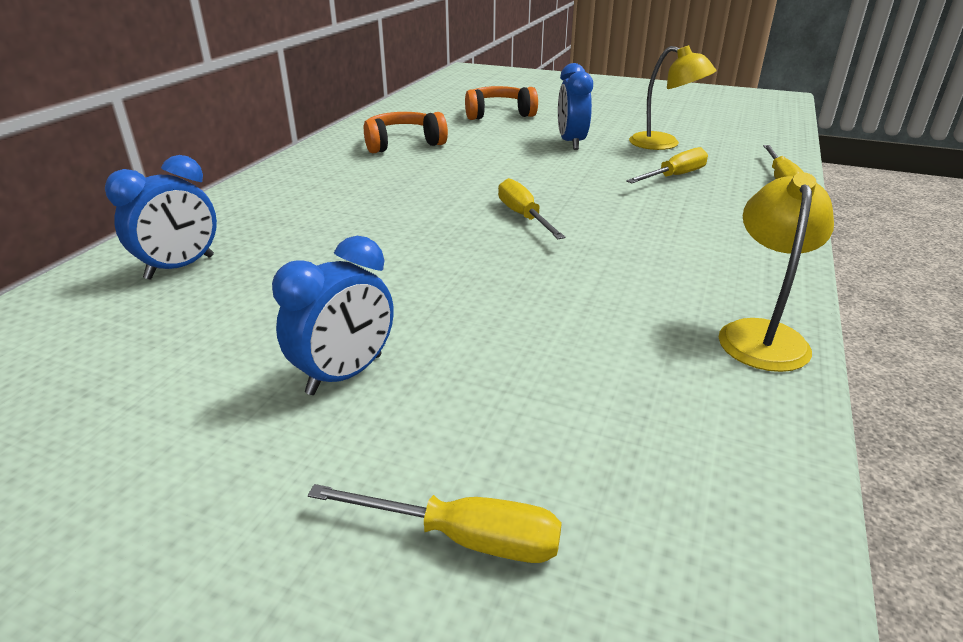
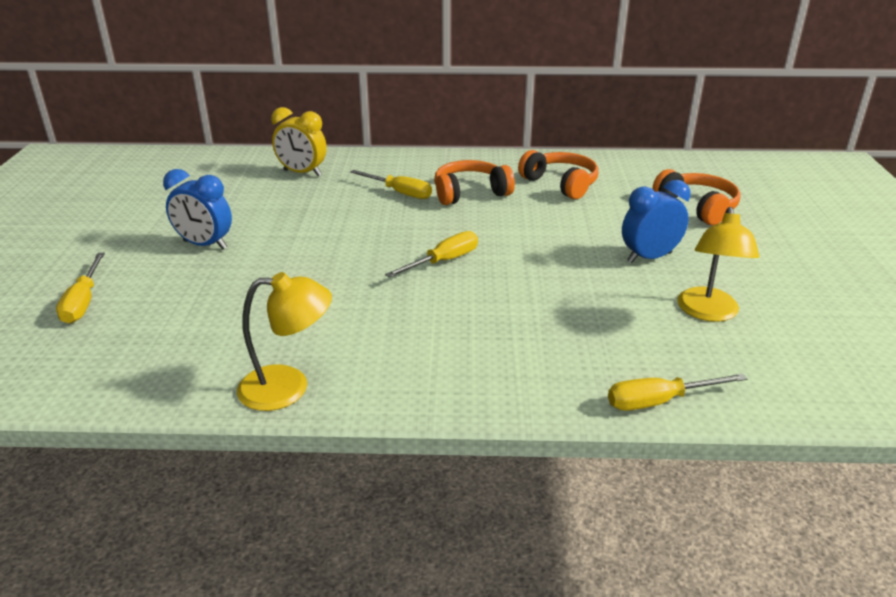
camera: 70 degrees right, 0 degrees up
blue clock [105,155,217,279] -> yellow clock [271,107,327,176]
yellow screwdriver [626,147,708,183] -> yellow screwdriver moved to [350,170,432,199]
none -> orange headphones [434,160,515,205]

